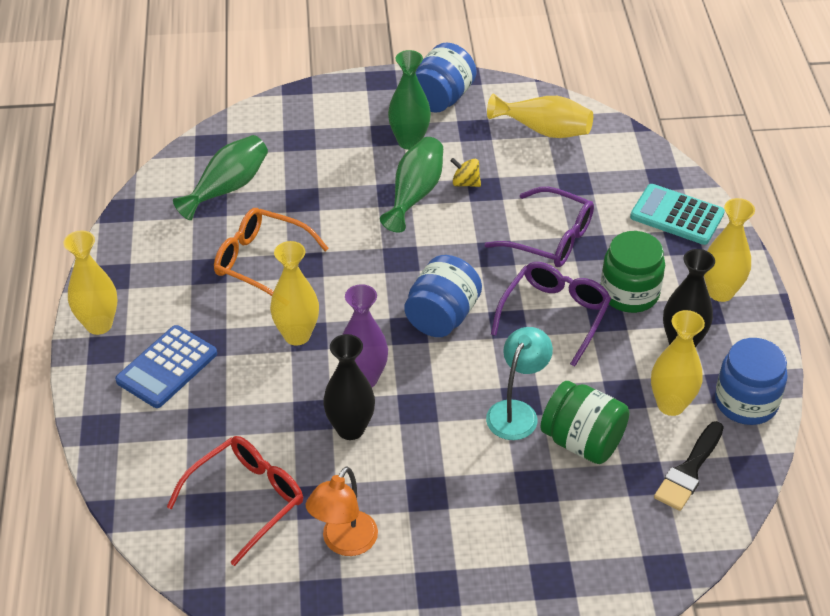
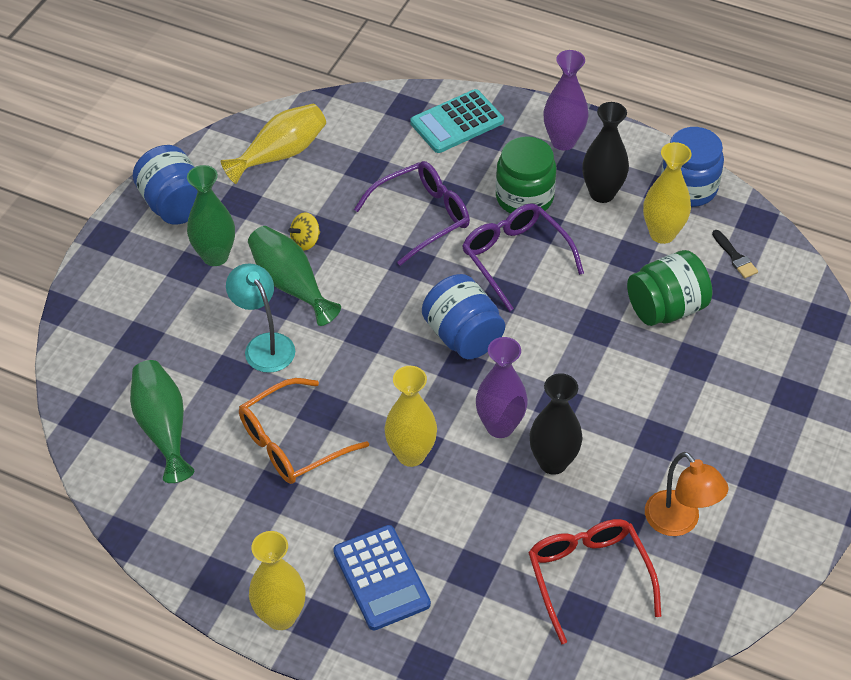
camera: 60 degrees left, 5 degrees up
turquoise lamp [486,327,553,440] -> turquoise lamp moved to [226,264,295,373]
black brush [654,421,724,511] -> black brush [712,230,758,278], size x0.61
yellow vase [704,198,755,302] -> purple vase [544,50,589,150]

